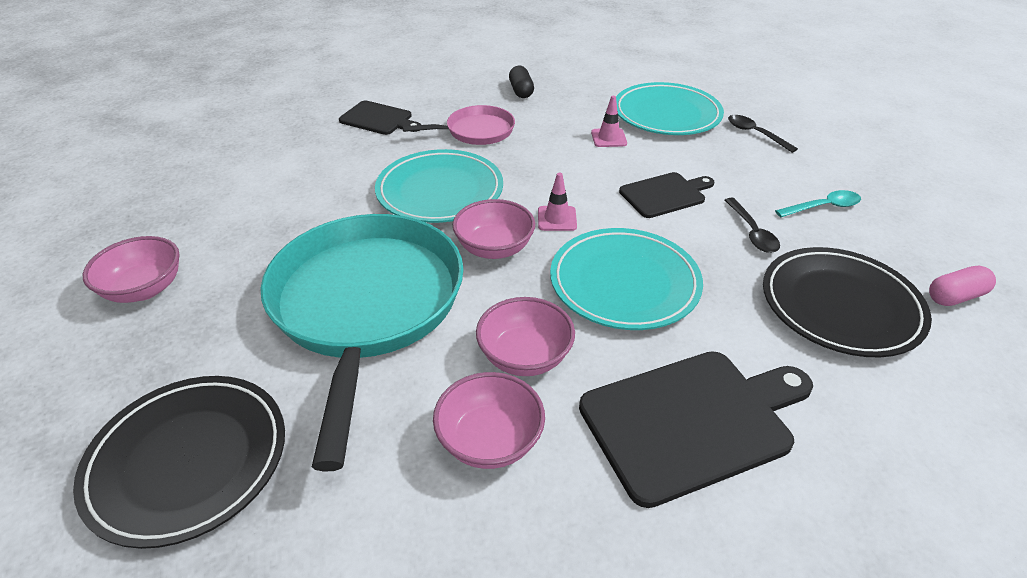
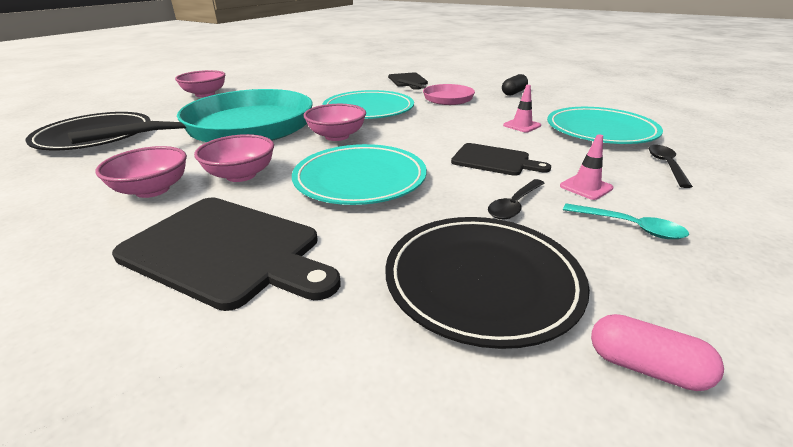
camera: 50 degrees right, 10 degrees down
pink traffic cone [538,173,577,231] -> pink traffic cone moved to [560,134,614,200]

